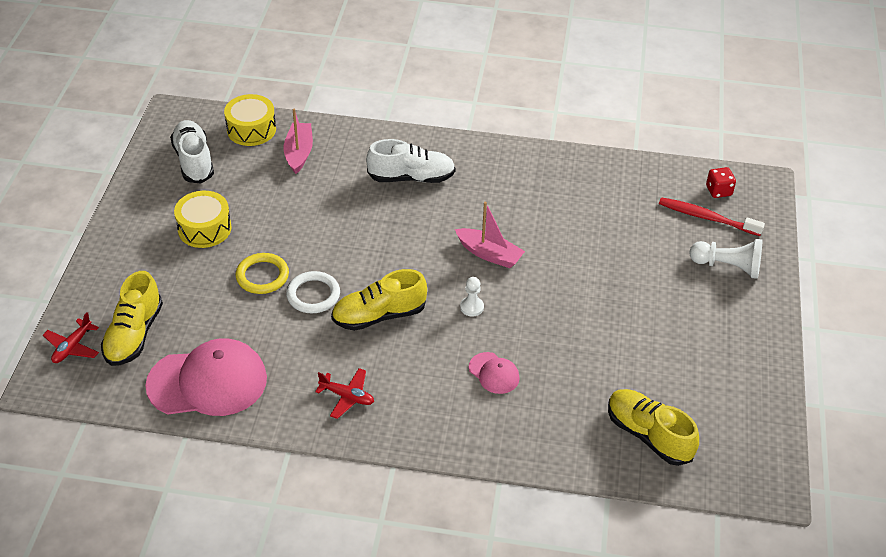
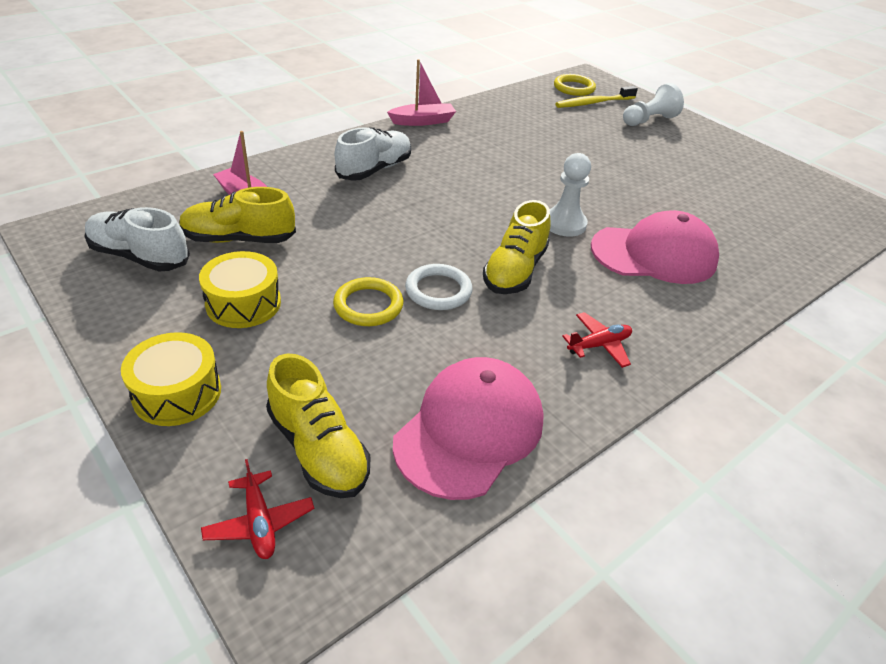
camera: 50 degrees left, 5 degrees down
yellow drum [224,94,276,146] -> yellow drum moved to [121,332,221,426]
pink boat [455,202,525,268] -> pink boat moved to [387,59,456,126]
white pawn [460,277,484,316] -> white pawn [550,153,591,237], size x1.70
pink cap [469,352,520,394] -> pink cap [591,210,719,284], size x2.12
yellow shoe [608,389,699,466] -> yellow shoe moved to [179,187,296,243]
red toothbrush [659,197,765,236] -> yellow toothbrush [555,86,638,108]
red dice [706,167,736,198] -> yellow ring [554,74,596,96]

